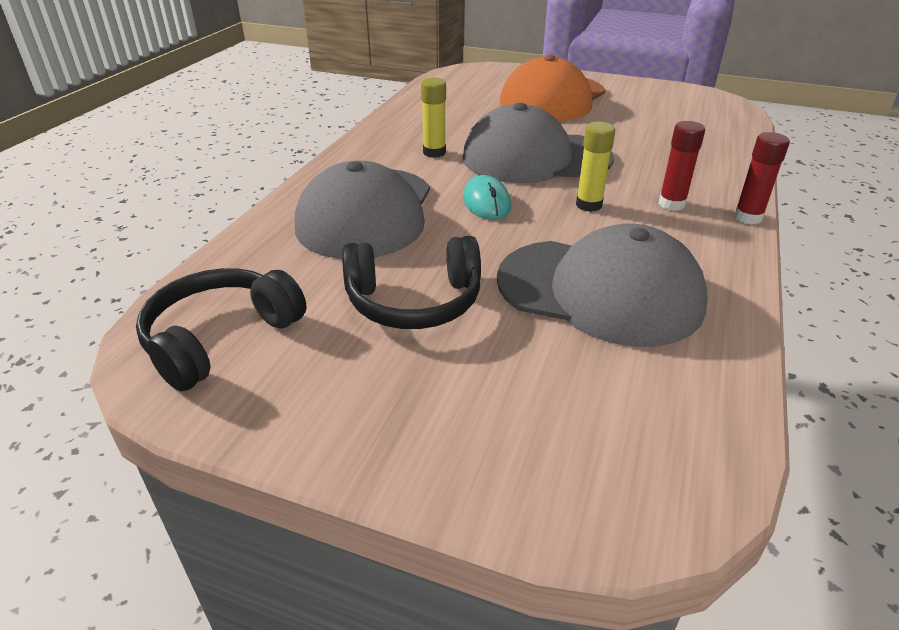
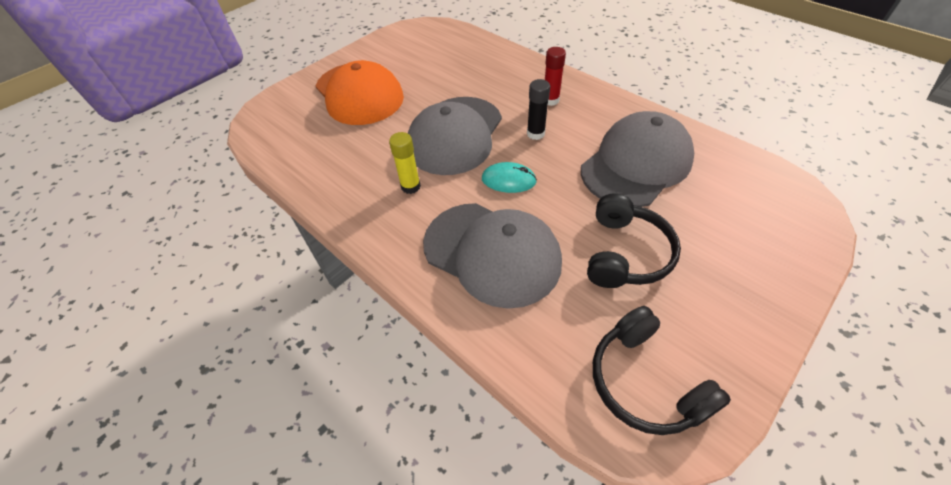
camera: 65 degrees left, 15 degrees up
yellow glue stick [576,122,615,212] -> black glue stick [527,79,550,140]
red glue stick [734,132,790,225] -> none

